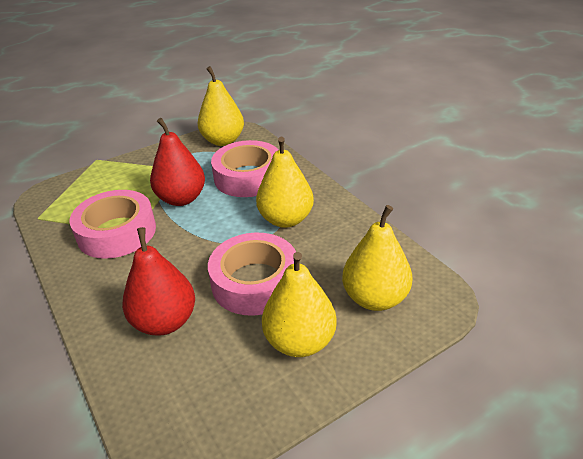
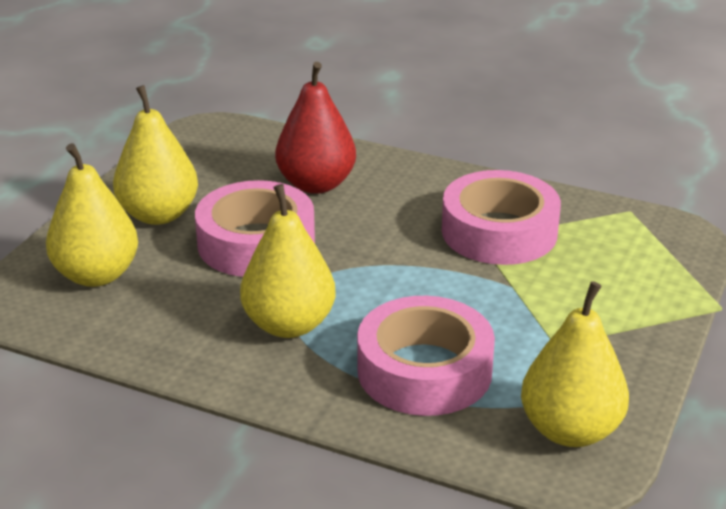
camera: 145 degrees right, 5 degrees down
red pear [150,118,205,206] -> none

